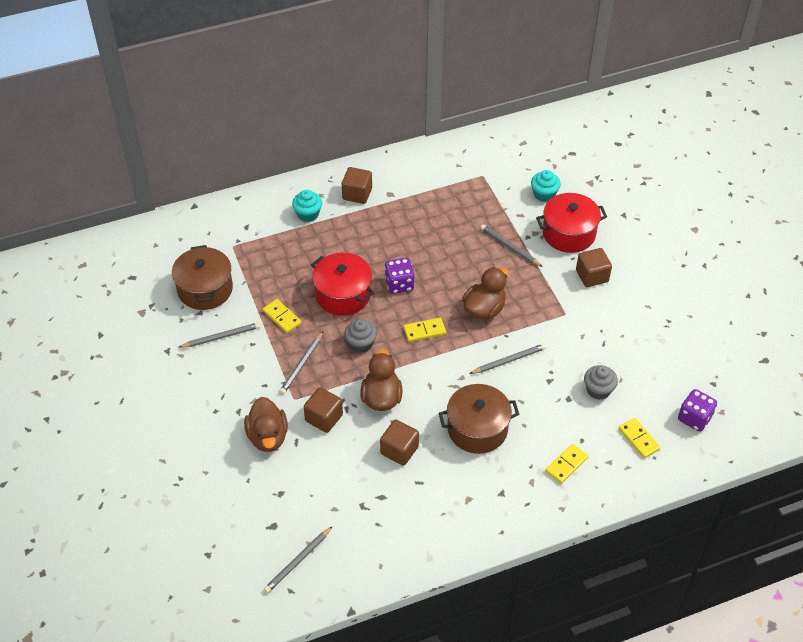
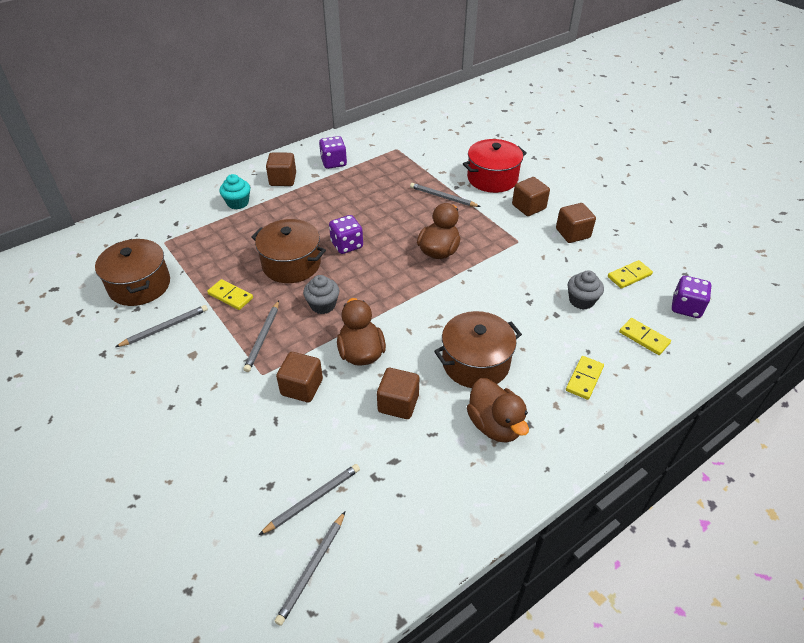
camera: 15 degrees left, 5 degrees down
brown duck [244,397,288,452] -> brown duck moved to [467,378,529,443]
red pot [311,253,374,316] -> brown pot [251,219,326,283]
yellow domino [404,318,446,342] -> yellow domino moved to [608,260,653,289]
grey pencil [469,344,546,374] -> grey pencil moved to [259,464,360,535]
turquoise cupcake [531,170,561,202] -> none
none -> purple dice [319,136,347,169]
none -> brown cube [556,203,596,243]

